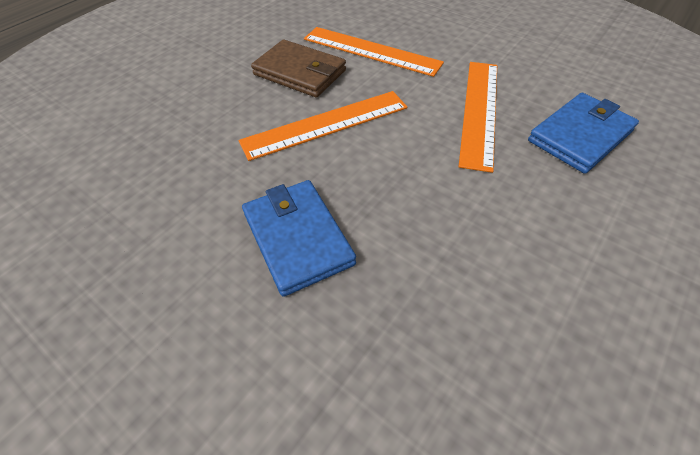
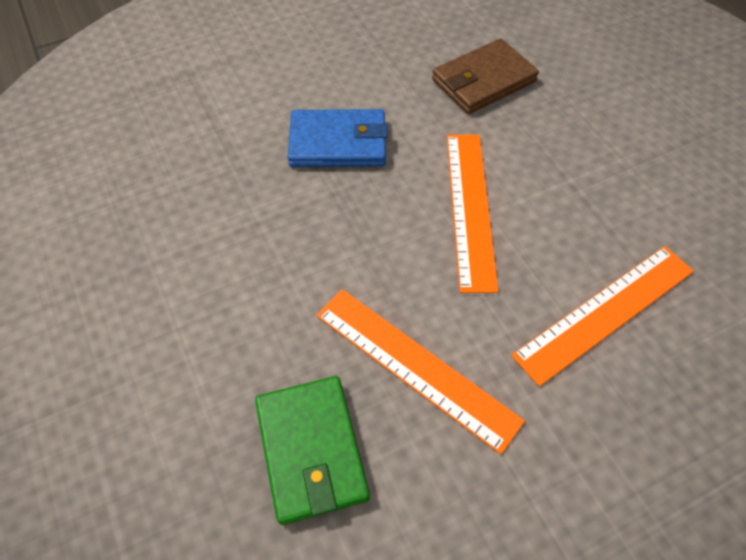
camera: 115 degrees right, 5 degrees up
brown wallet [251,40,346,97] -> brown wallet moved to [432,39,539,114]
blue wallet [528,93,639,174] -> green wallet [255,376,370,525]

